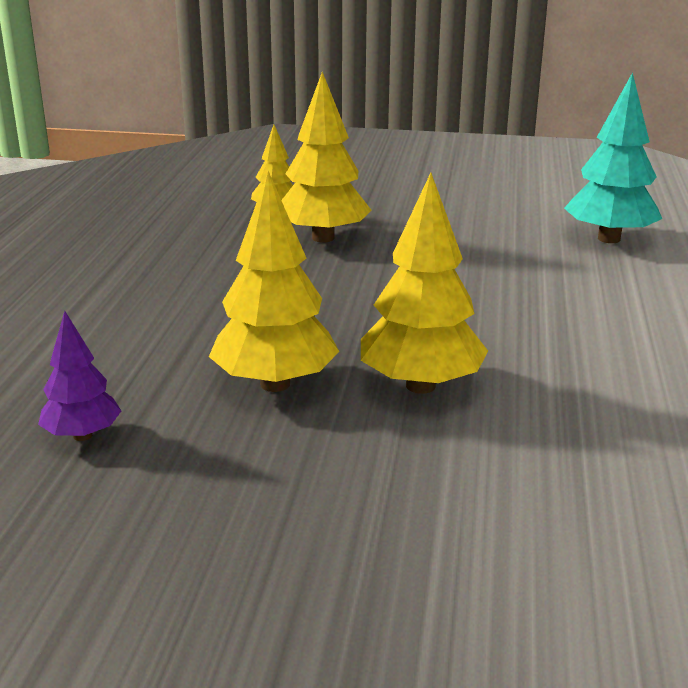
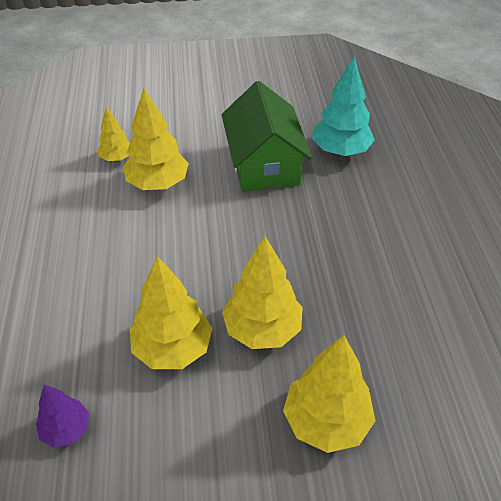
camera: 15 degrees left, 20 degrees up
none -> green house [222,81,312,192]
none -> yellow tree [283,335,375,453]

